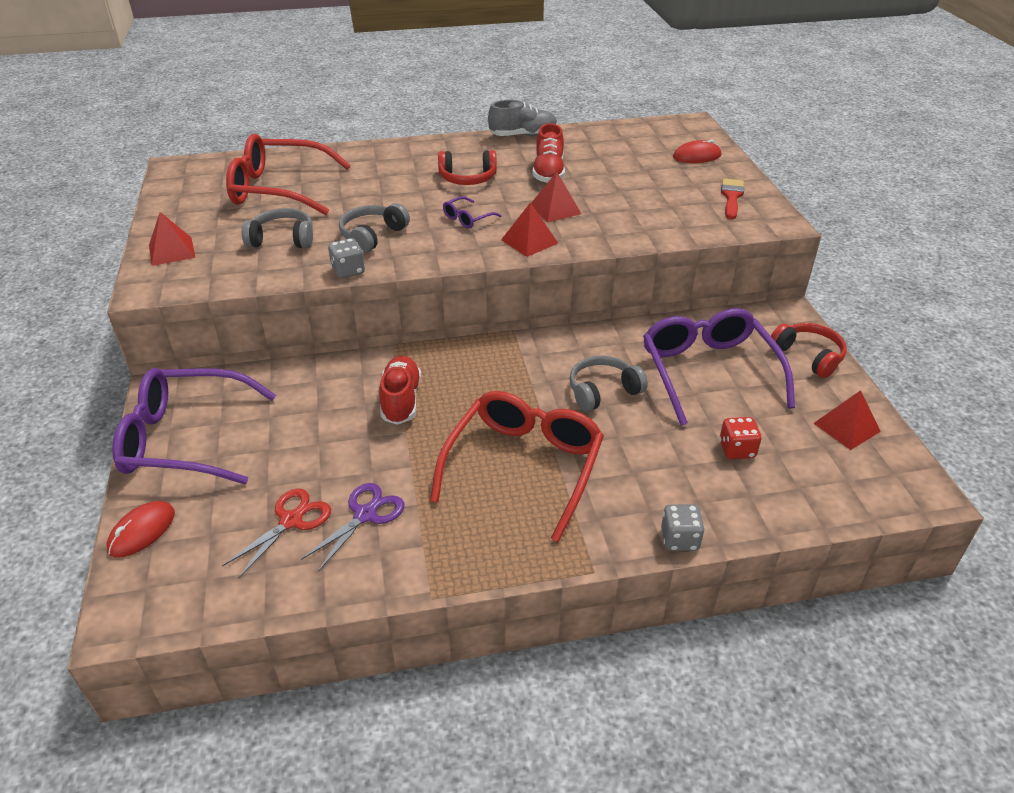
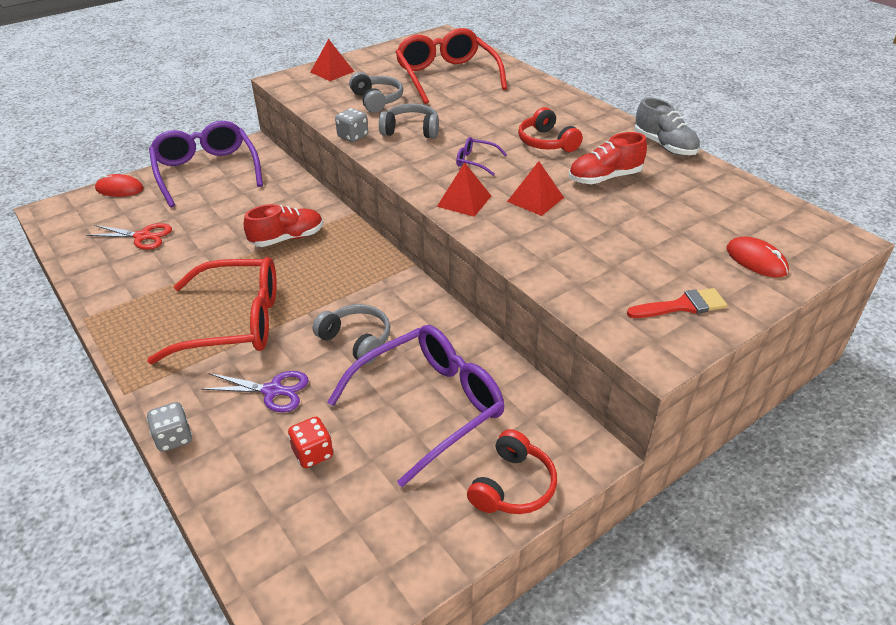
camera: 65 degrees right, 0 degrees up
purple scissors [301,483,404,572] -> purple scissors moved to [201,371,309,412]
red pyramid [813,390,881,450] -> none

